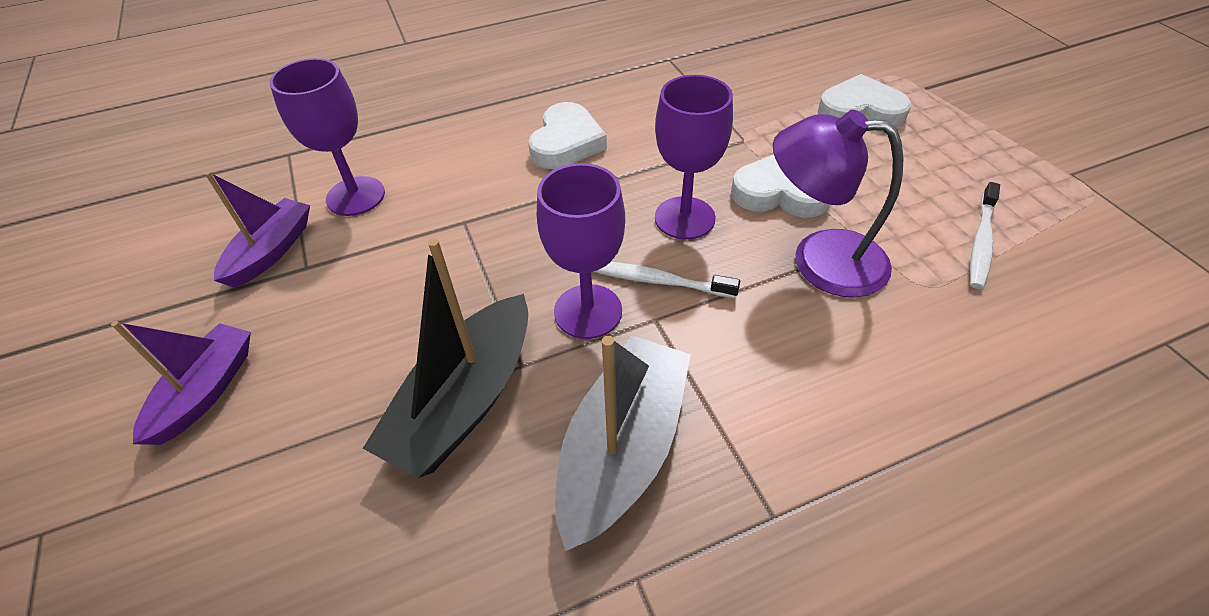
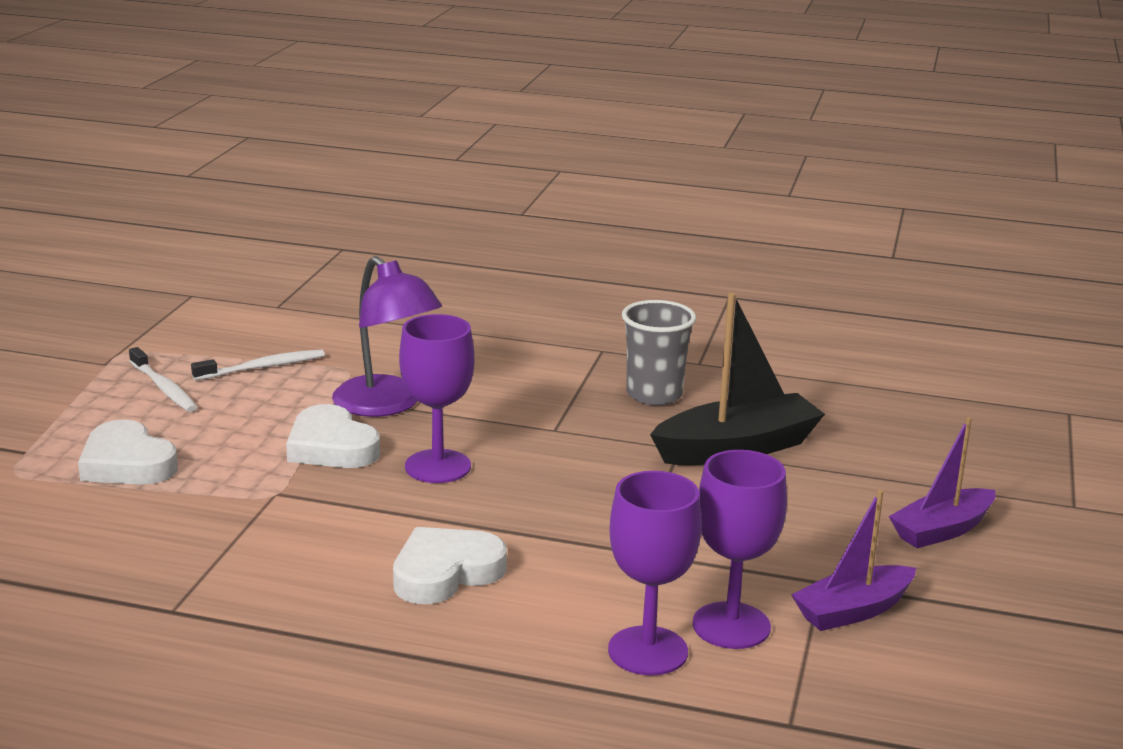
camera: 145 degrees left, 25 degrees down
purple goblet [537,163,625,339] -> purple goblet moved to [608,471,701,676]
grey boat [555,335,691,551] -> grey cup [622,300,696,405]
white toothbrush [594,262,740,298] -> white toothbrush moved to [129,347,198,412]

